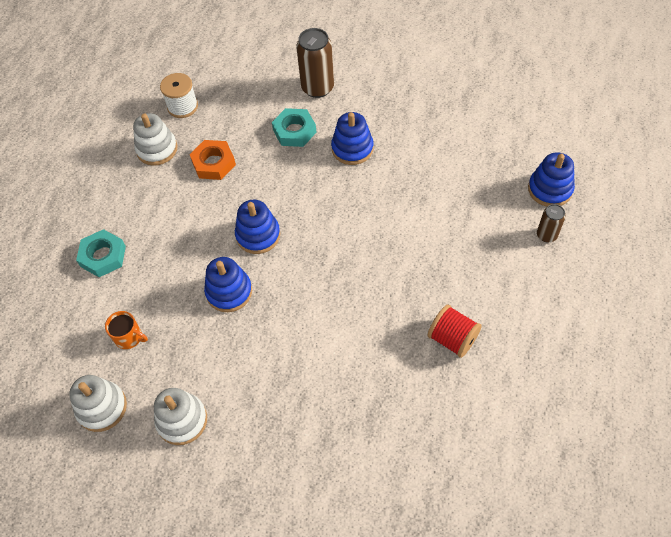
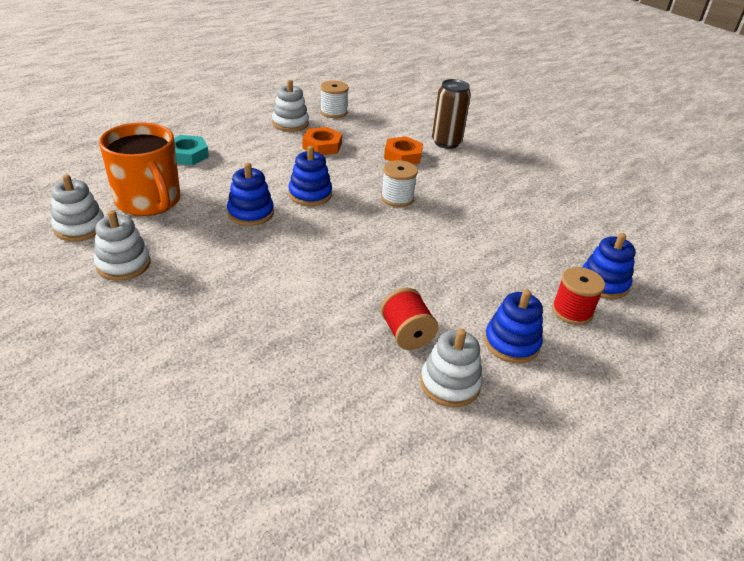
camera: 25 degrees right, 20 degrees down
orange mug [105,311,148,349] -> orange mug [99,122,181,216], size x2.41
turquoise nut [272,108,317,147] -> orange nut [384,136,423,164]
blue stacking toy [331,112,374,165] -> blue stacking toy moved to [484,289,543,363]
brown can [537,204,566,242] -> red spool [552,267,605,325]
none -> white spool [381,160,418,207]
none -> white stacking toy [420,329,483,407]

